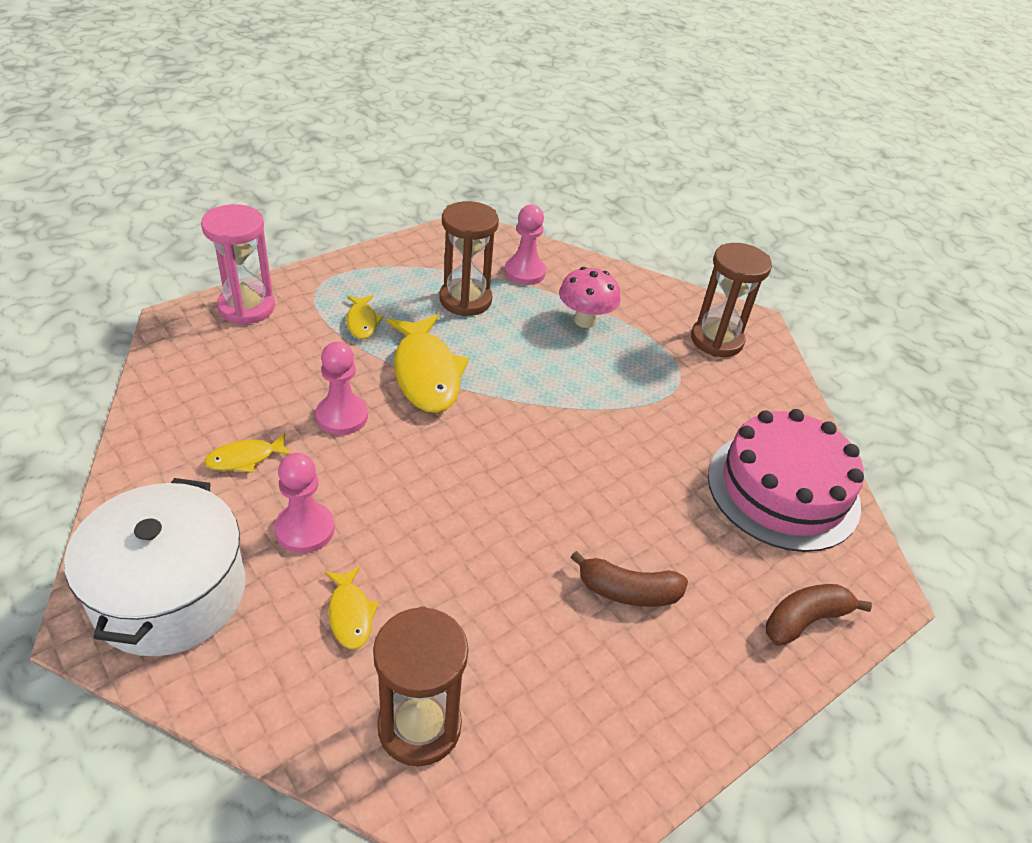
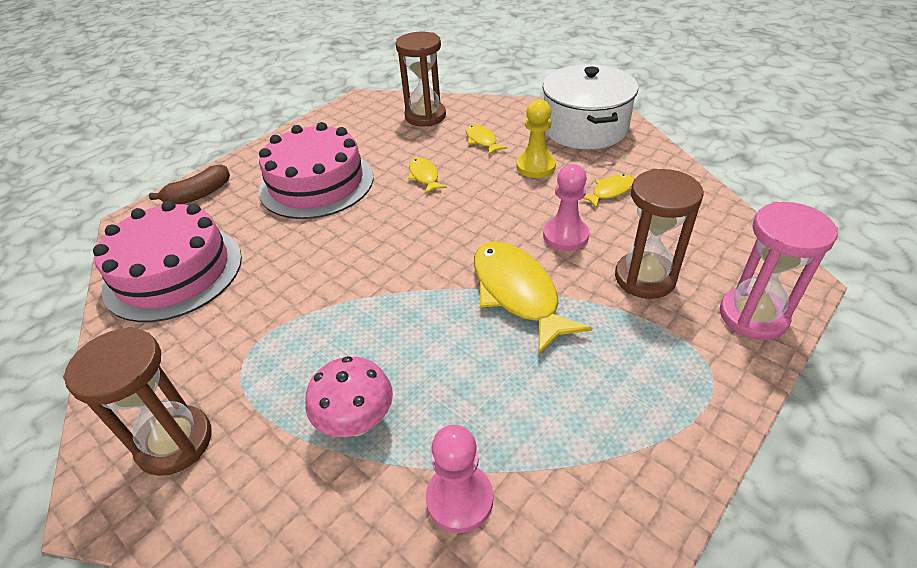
camera: 175 degrees right, 0 degrees up
pink pawn [274,453,335,553] -> yellow pawn [516,99,556,178]
yellow fish [346,295,383,339] -> yellow fish moved to [408,158,447,194]
brown hourglass [439,201,499,316] -> brown hourglass moved to [615,169,704,299]
brown banana [570,551,688,607] -> pink cake [259,122,374,219]

